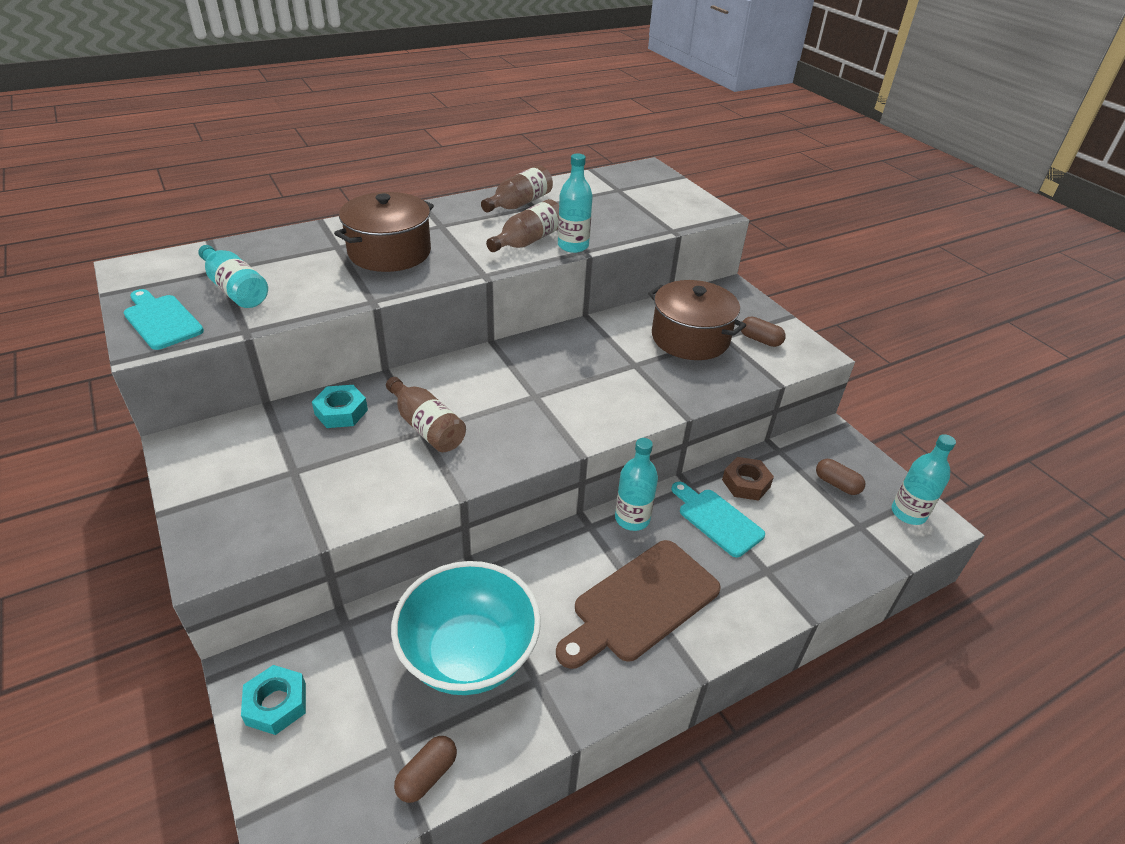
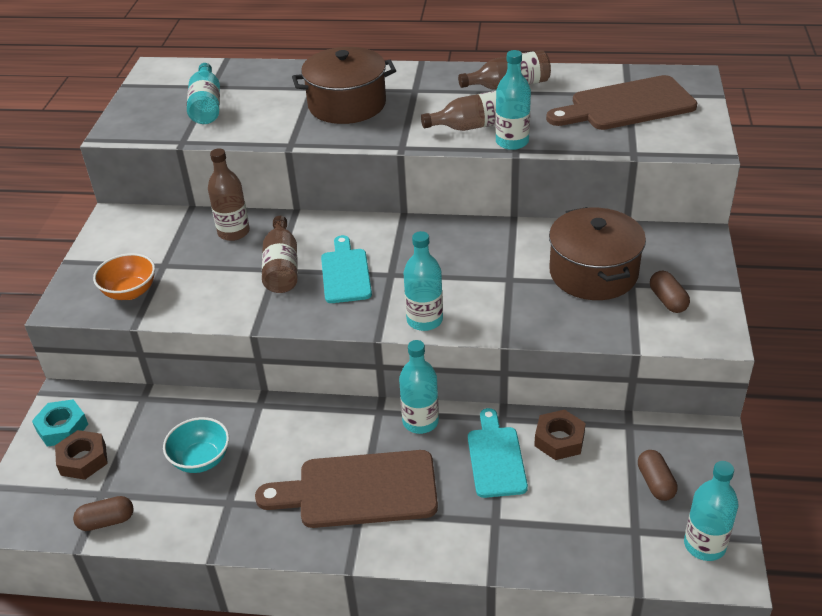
camera: 40 degrees right, 0 degrees up
turquoise cutting board [123,289,204,350] -> turquoise cutting board moved to [321,235,372,303]
turquoise nut [312,385,368,428] -> brown bottle [208,148,250,241]
turquoise bowl [391,561,541,695] -> turquoise bowl [163,417,229,473], size x0.53
none -> brown nut [55,430,108,480]
none -> orange bowl [93,253,155,300]
none -> turquoise bottle [404,231,443,331]
none -> brown cutting board [546,75,697,130]

